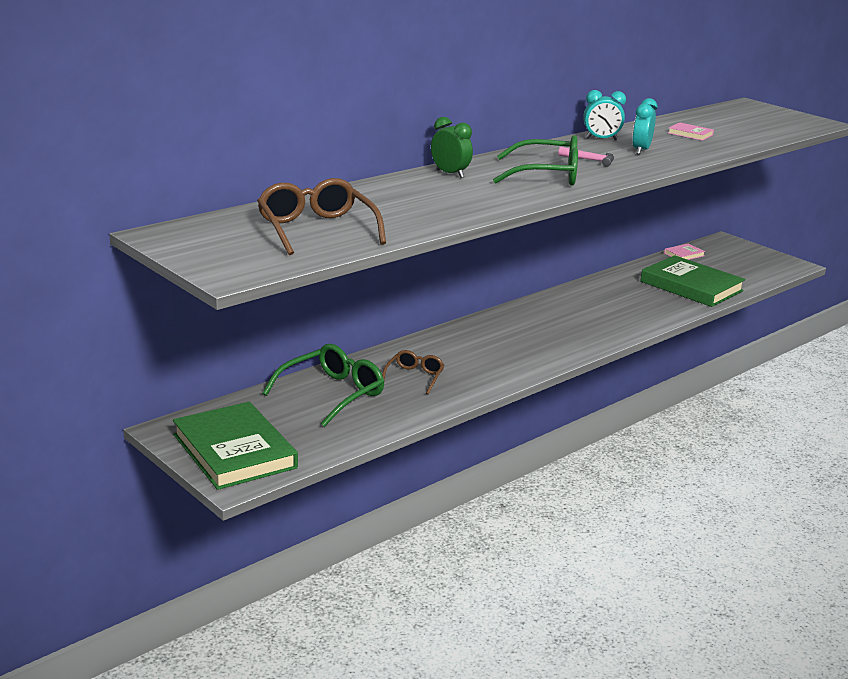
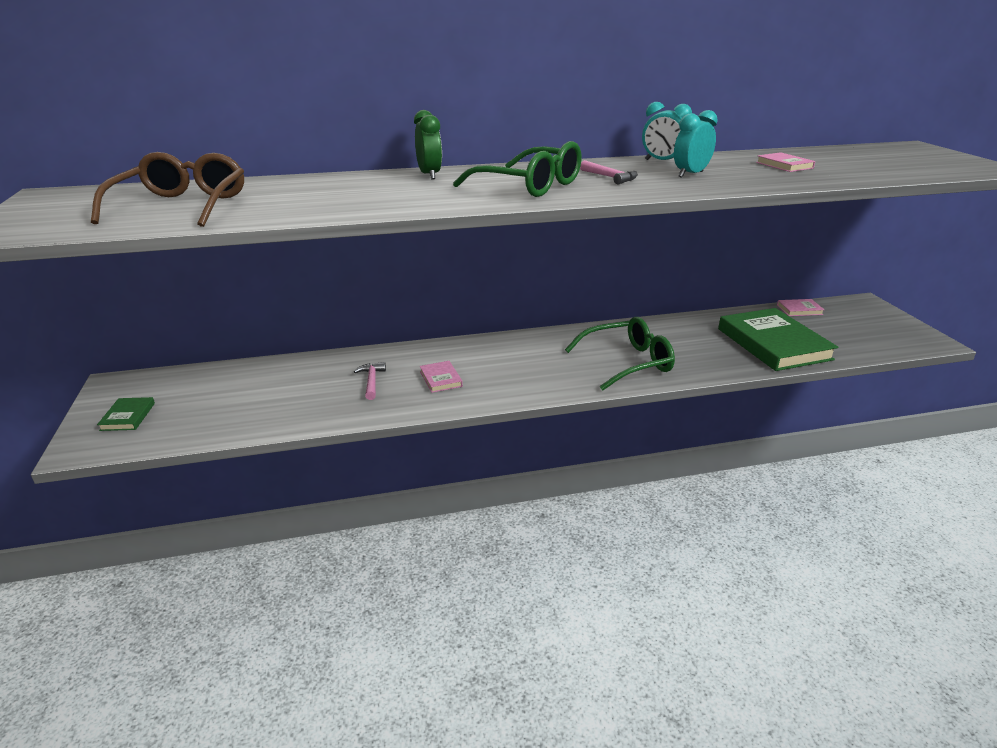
camera: 30 degrees right, 5 degrees up
green book [173,402,298,490] -> green book [97,397,155,431], size x0.43
green glasses [262,344,384,427] -> green glasses moved to [565,317,675,391]
brown glasses [382,350,444,395] -> pink hammer [354,362,386,400]
none -> pink book [420,361,463,393]

